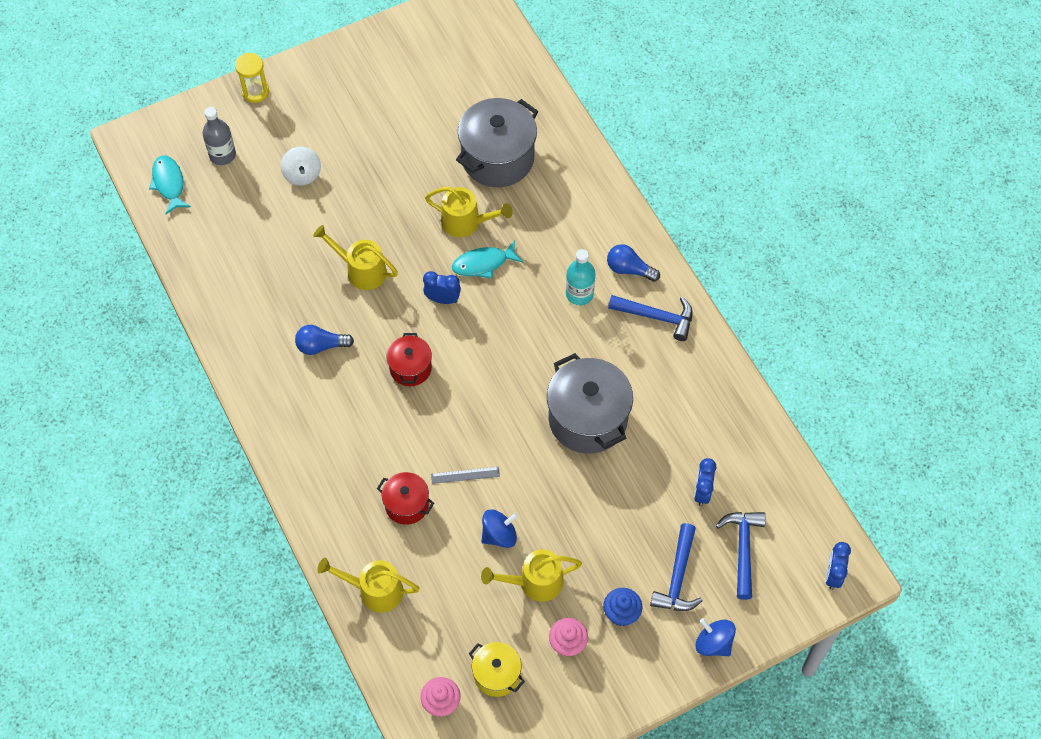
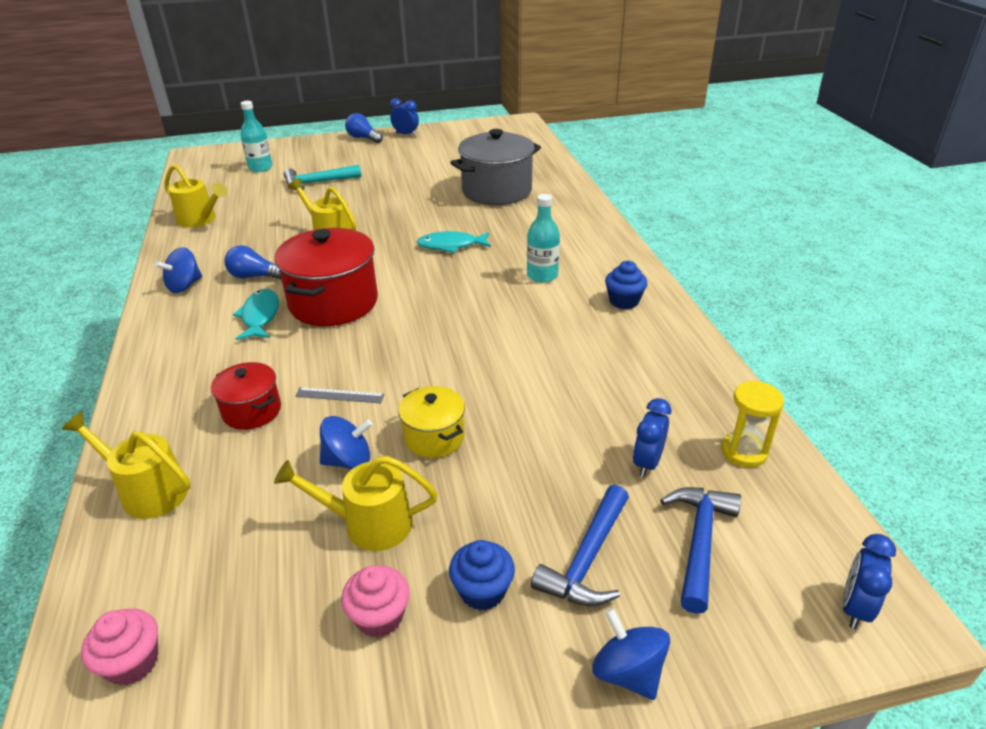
camera: 15 degrees right, 25 degrees down
turquoise fish [149,155,191,214] -> turquoise fish moved to [233,289,279,340]
grey bottle [202,107,236,165] -> turquoise bottle [240,101,273,172]
yellow hourglass [235,53,269,103] -> yellow hourglass moved to [721,380,784,468]
white spinning top [281,147,321,186] -> turquoise hammer [284,165,361,190]
red pot [386,333,432,386] -> red pot [274,228,378,326], size x1.85
blue clock [423,271,461,304] -> blue clock moved to [390,98,419,136]
yellow watering can [425,187,513,237] -> yellow watering can moved to [164,164,227,227]
yellow pot [469,642,525,697] -> yellow pot moved to [398,386,465,458]
grey pot [547,353,633,454] -> none
blue light bulb [607,244,660,282] -> blue light bulb moved to [345,113,383,143]
blue hammer [608,295,693,341] -> blue cupcake [605,261,648,309]
none -> blue spinning top [155,247,202,293]

